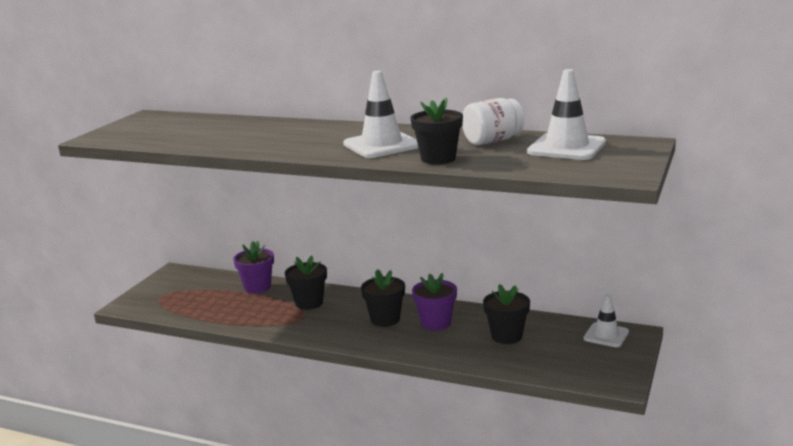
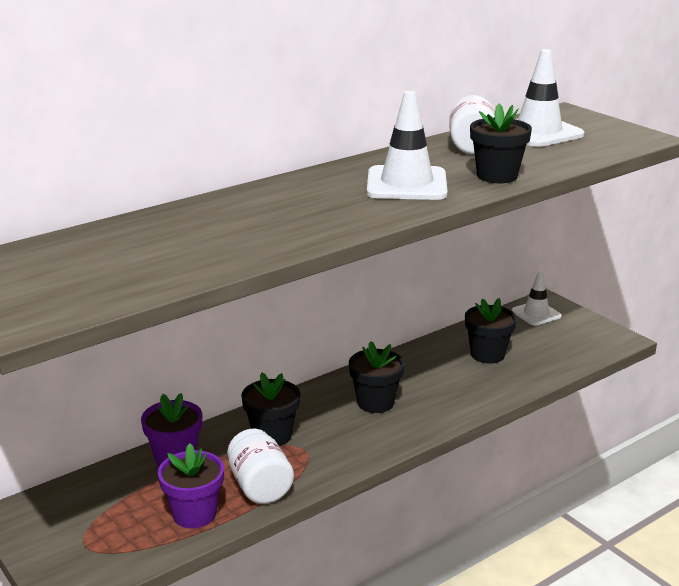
camera: 60 degrees left, 5 degrees up
purple flower pot [412,273,457,331] -> purple flower pot moved to [158,443,224,529]
none -> white jar [227,429,294,504]

